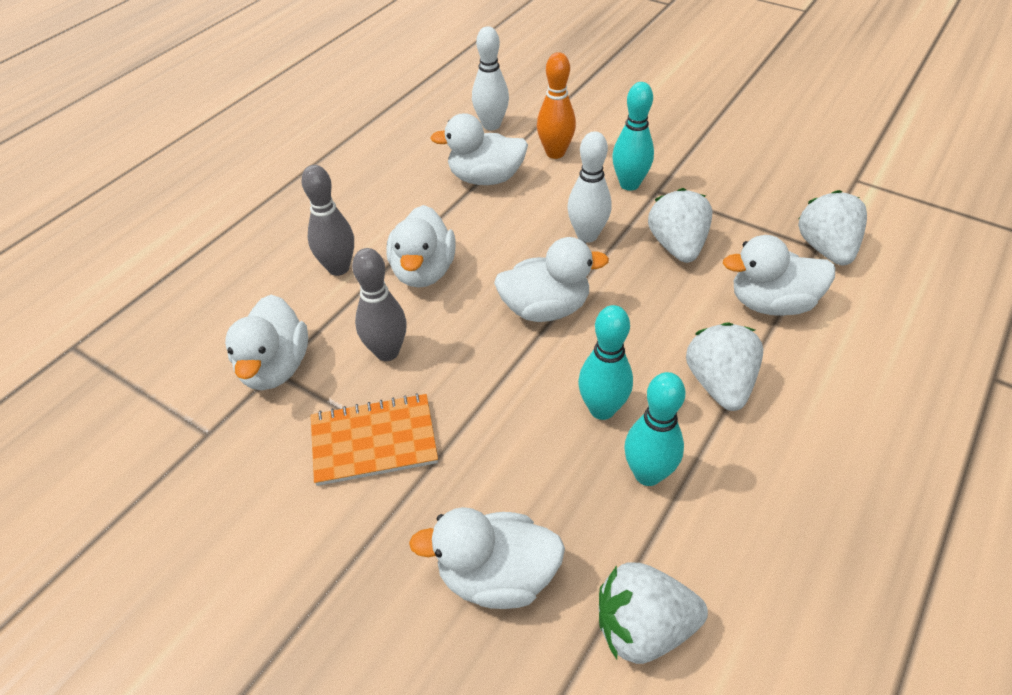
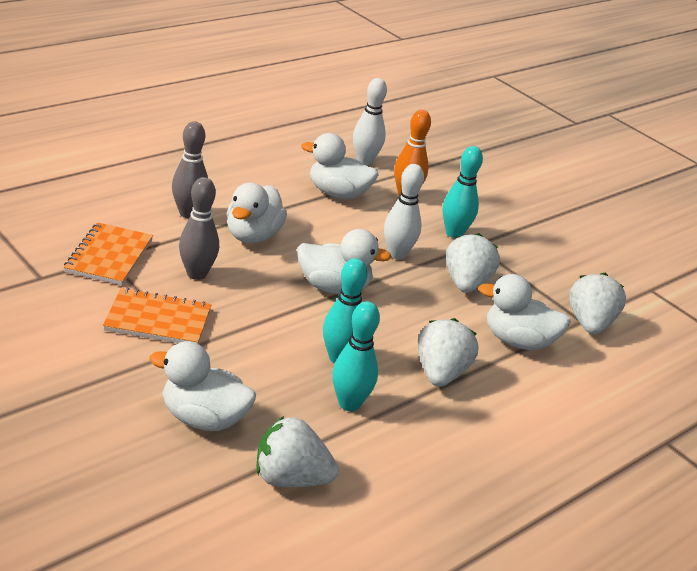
camera: 10 degrees right, 15 degrees down
white duck [225,295,308,390] -> orange notebook [64,223,153,285]

